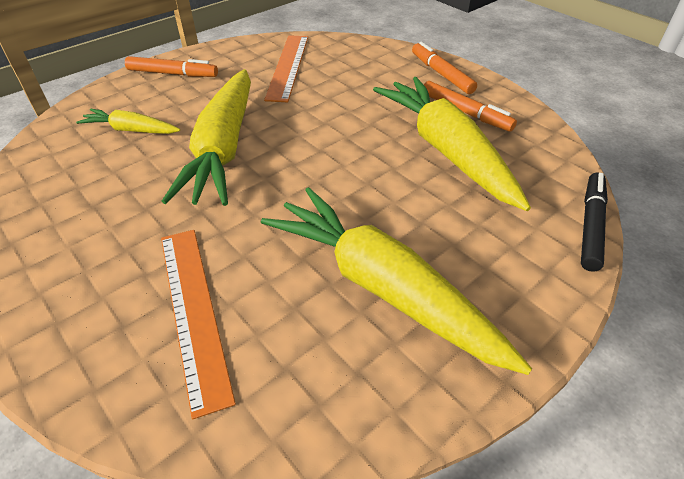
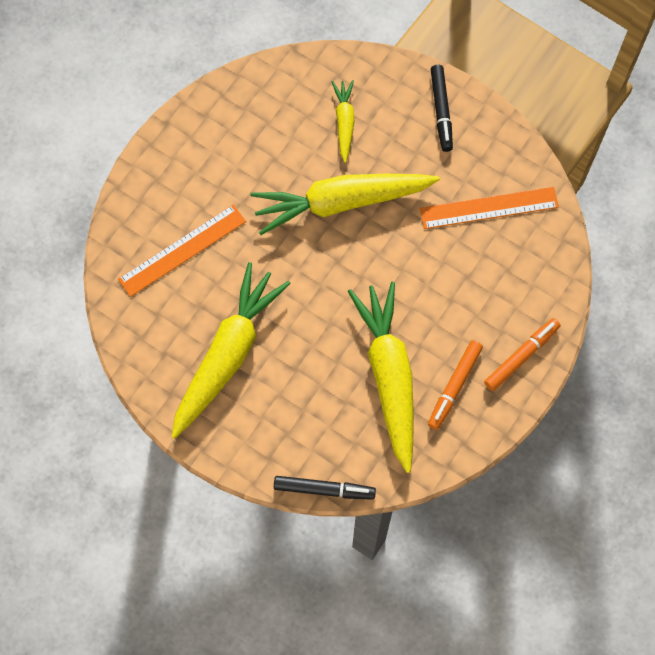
camera: 75 degrees right, 25 degrees up
orange marker [125,56,218,77] -> black marker [431,65,453,152]
yellow carrot [373,77,531,211] -> yellow carrot turned 60 degrees counterclockwise [348,282,414,473]

